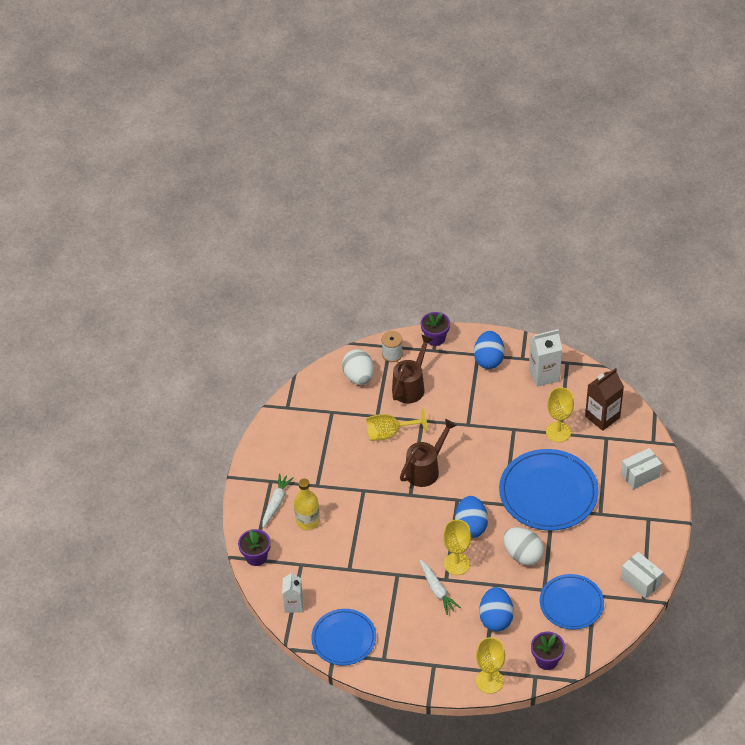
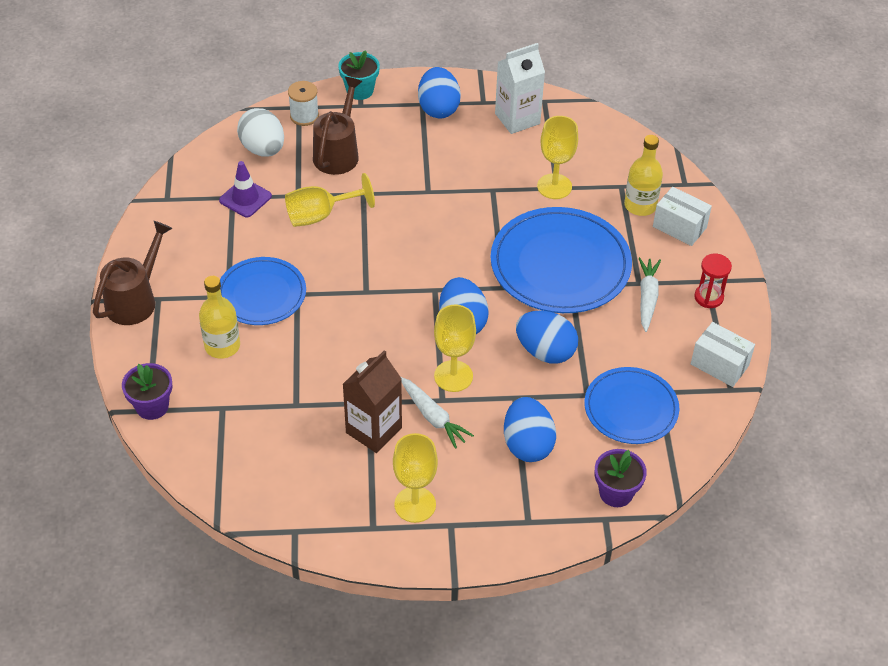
camera: 15 degrees left, 0 degrees up
white carrot [262,474,294,528] -> white carrot moved to [639,257,661,332]
white carton [282,571,303,613] -> none
blue plate [311,609,376,666] -> blue plate moved to [220,257,306,325]
brown watering can [400,419,457,487] -> brown watering can moved to [93,221,173,325]
purple flower pot [421,312,450,346] -> turquoise flower pot [338,50,380,100]
yellow goblet [476,637,505,694] -> yellow goblet moved to [393,433,438,523]
white egg [503,527,544,565] -> blue egg [516,311,578,364]
brown carton [585,368,624,431] -> brown carton moved to [343,350,402,453]
white box [621,448,662,490] -> white box turned 75 degrees clockwise [653,187,712,246]
none -> purple traffic cone [219,161,272,217]
none -> yellow bottle [624,135,663,216]
none -> red hourglass [694,254,732,308]

